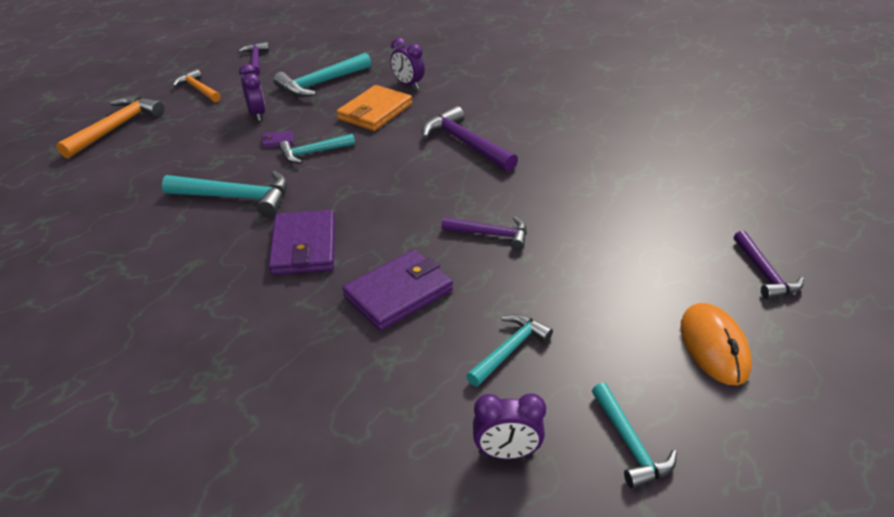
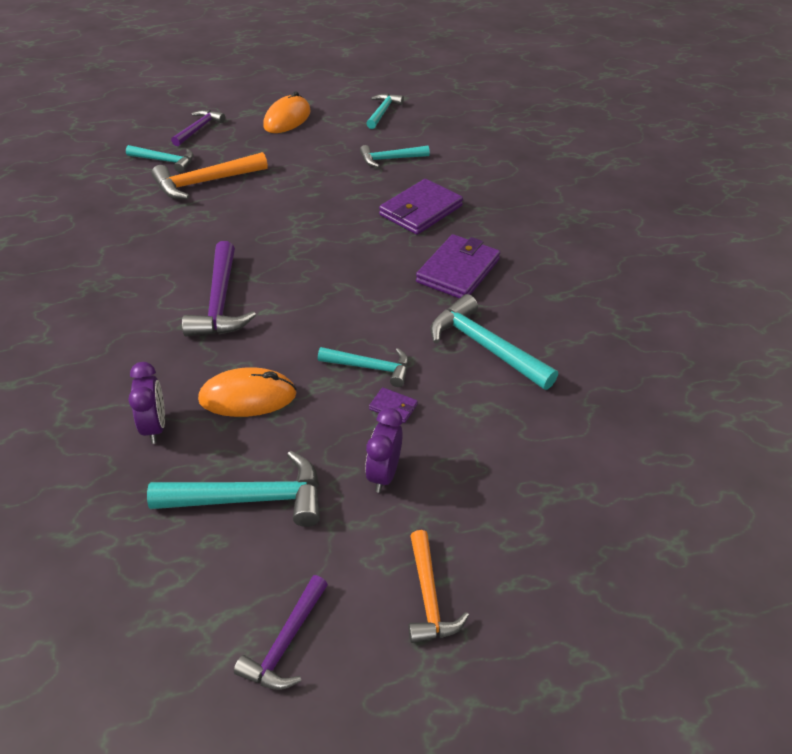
camera: 145 degrees left, 5 degrees up
orange hammer [56,96,164,159] -> orange hammer moved to [151,152,268,199]
orange wallet [337,85,412,131] -> orange mouse [198,367,297,417]
purple wallet [342,250,453,331] -> purple wallet turned 45 degrees counterclockwise [379,179,463,235]
purple hammer [441,217,527,250] -> none
purple clock [473,394,546,459] -> none
none -> turquoise hammer [126,145,194,173]

